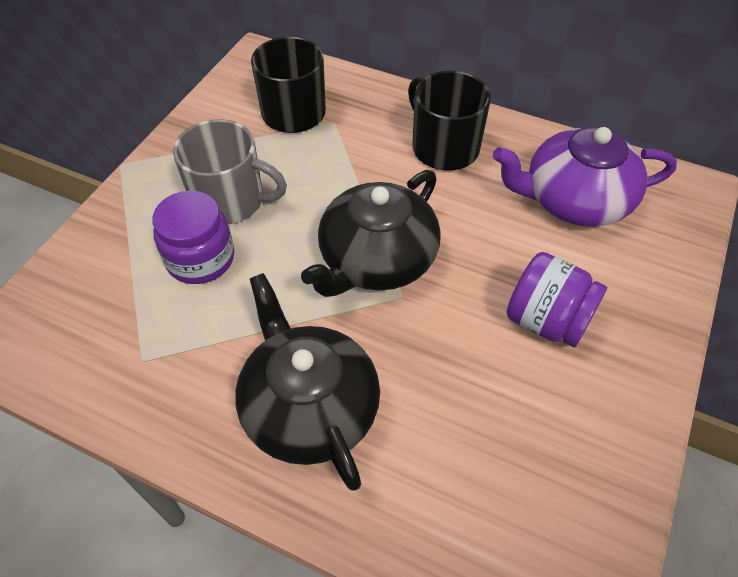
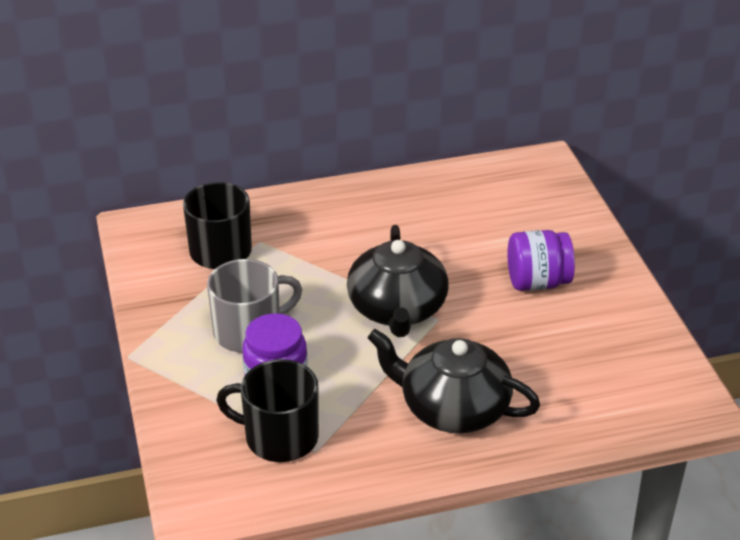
camera: 40 degrees left, 15 degrees down
black mug [408,71,491,171] -> black mug moved to [216,359,319,462]
purple teapot [493,126,677,227] -> none

